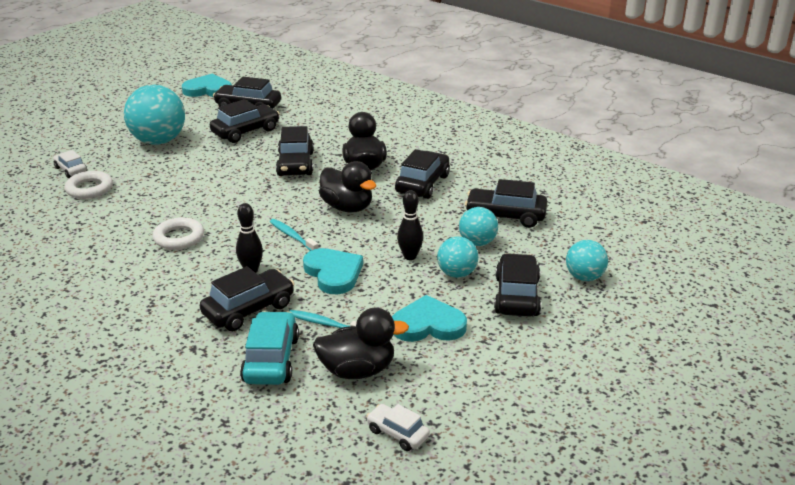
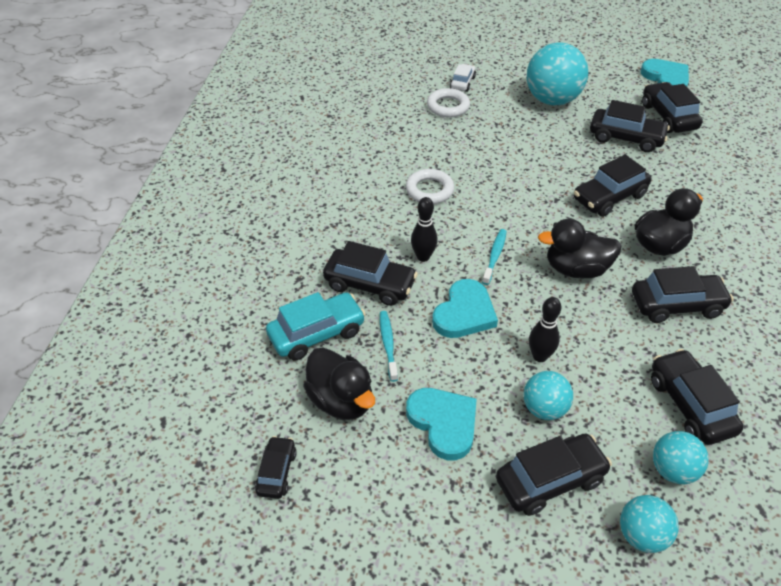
camera: 60 degrees right, 15 degrees up
black duck [319,161,376,212] -> black duck turned 75 degrees clockwise [538,219,621,279]
white car [366,404,430,451] -> black car [255,436,297,499]
turquoise ball [459,207,498,246] -> turquoise ball moved to [653,431,708,484]

